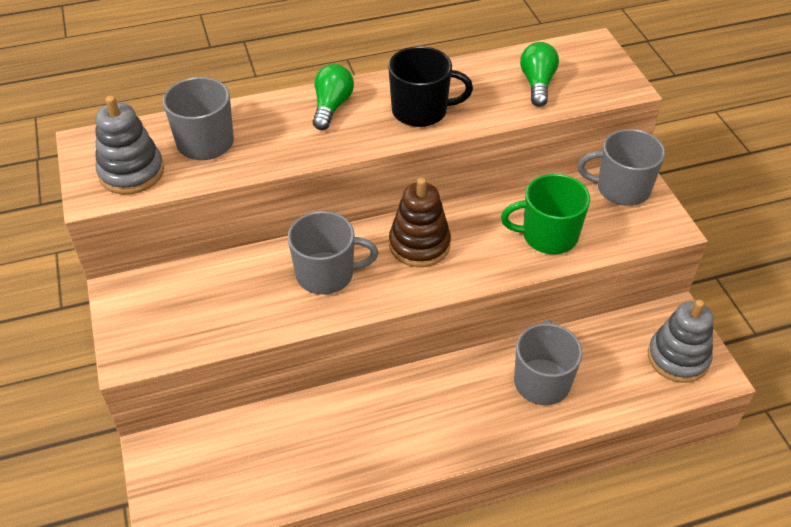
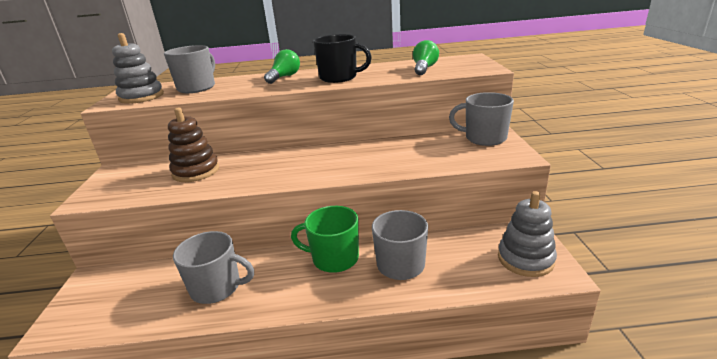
camera: 15 degrees right, 20 degrees down
grey mug [288,211,378,295] -> grey mug moved to [173,231,254,304]
brown stacking toy [389,178,451,267] -> brown stacking toy moved to [168,108,219,182]
green mug [501,174,590,254] -> green mug moved to [291,206,359,273]

